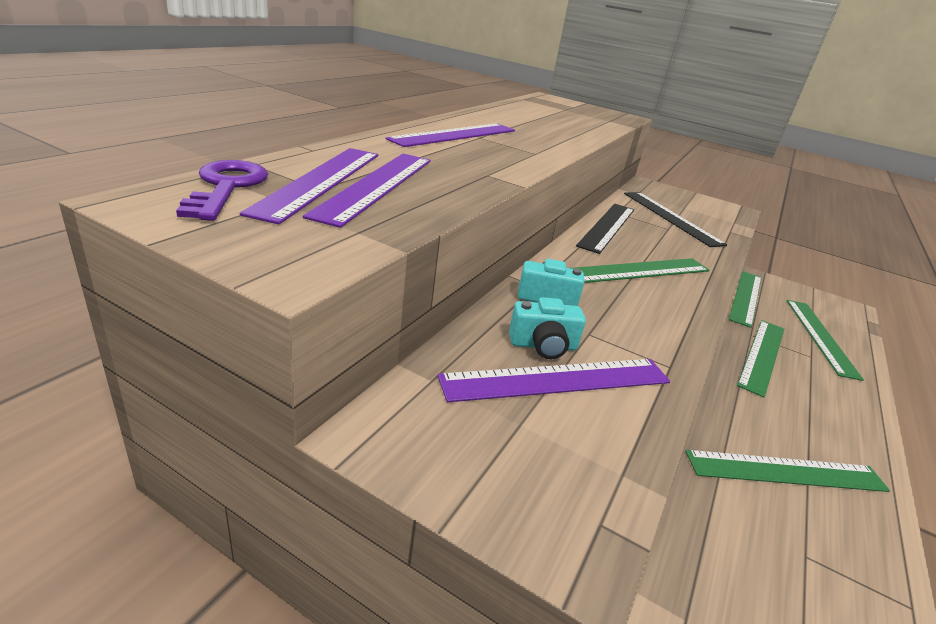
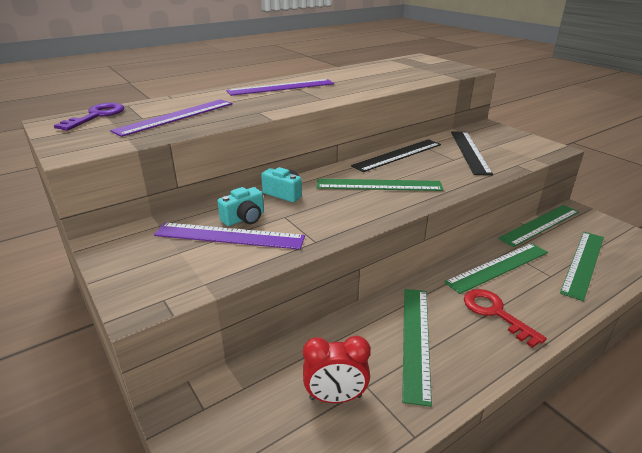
camera: 30 degrees right, 0 degrees up
purple ruler [240,148,378,225] -> none
turquoise camera [509,297,586,359] -> turquoise camera turned 60 degrees counterclockwise [217,187,264,226]
green ruler [685,450,890,492] -> green ruler turned 75 degrees clockwise [402,289,432,407]
none -> red clock [303,336,371,403]
none -> red key [464,289,547,348]

